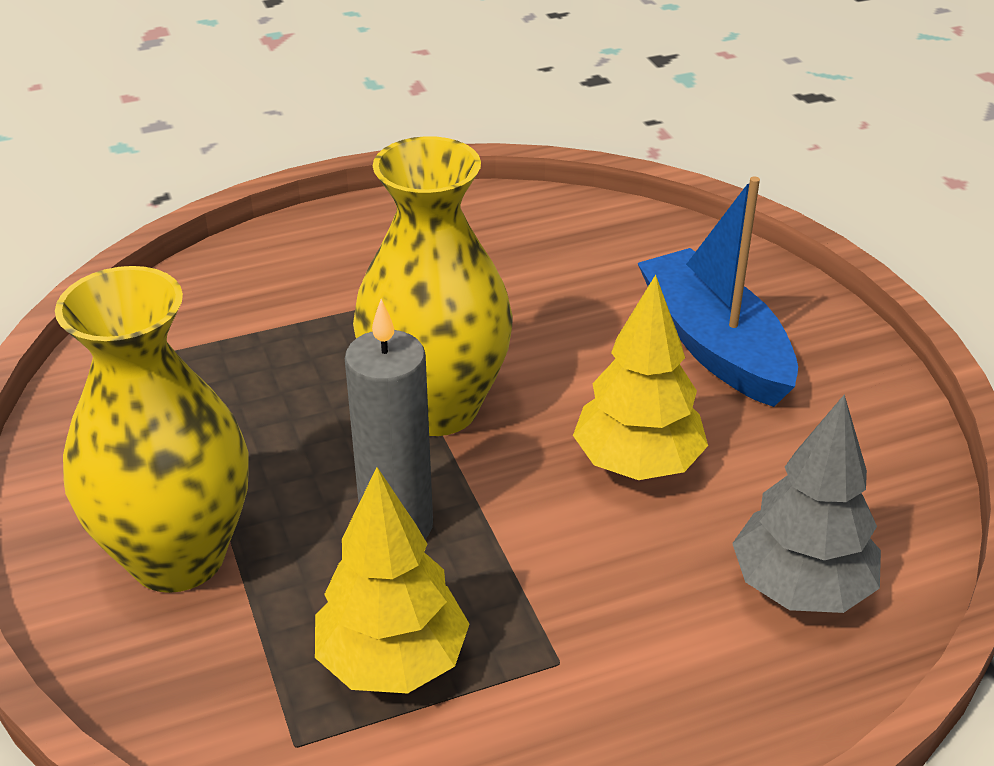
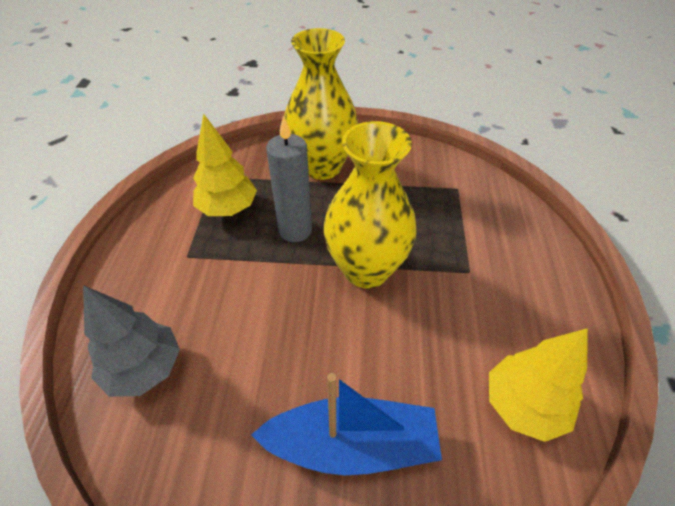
camera: 115 degrees right, 10 degrees up
yellow tree [573,275,708,480] -> yellow tree moved to [489,328,588,442]

